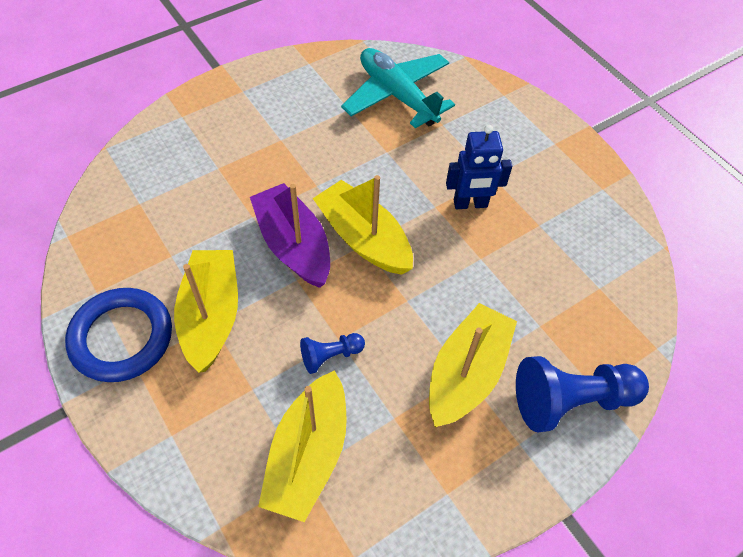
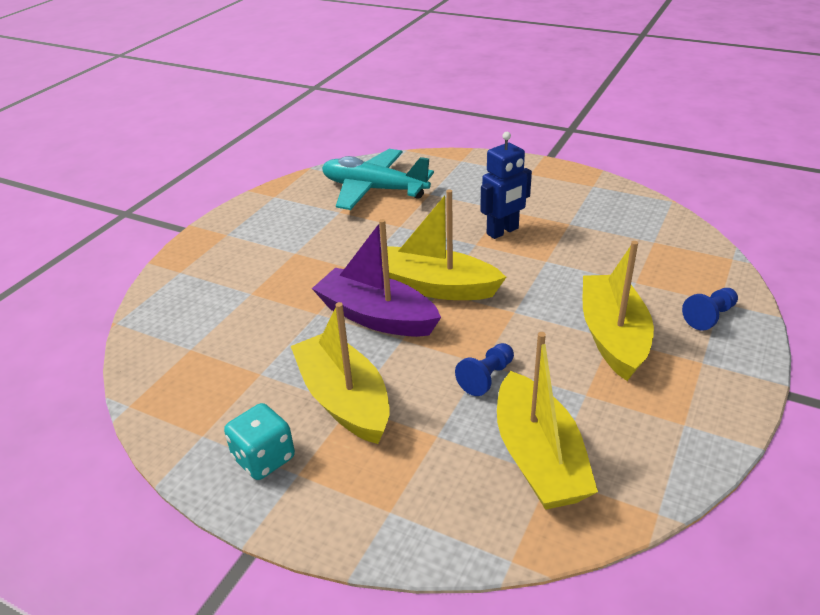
camera: 25 degrees left, 20 degrees down
blue ring [65,288,172,382] -> turquoise dice [224,403,295,480]
blue pawn [516,356,649,432] -> blue pawn [682,288,738,331], size x0.51

